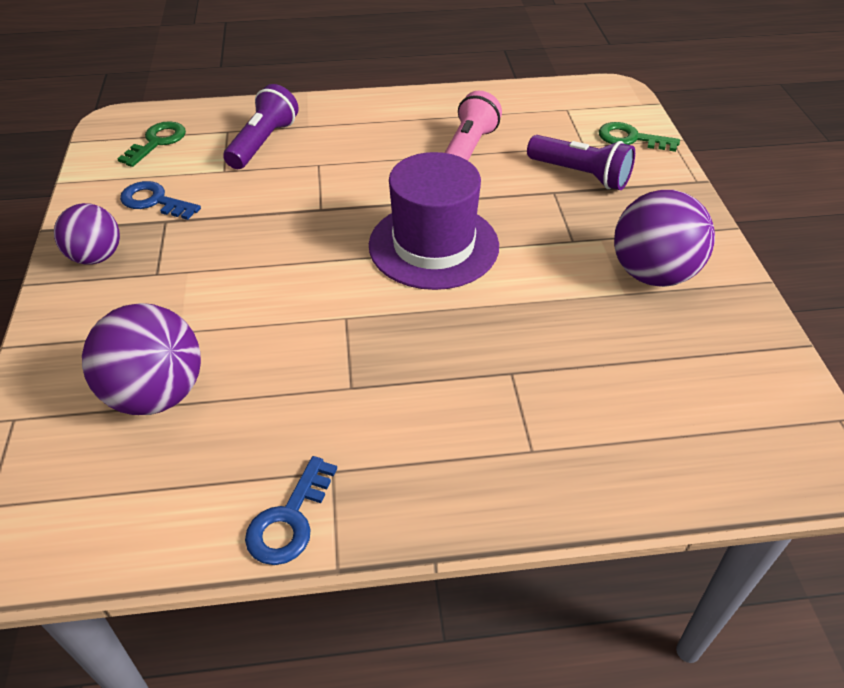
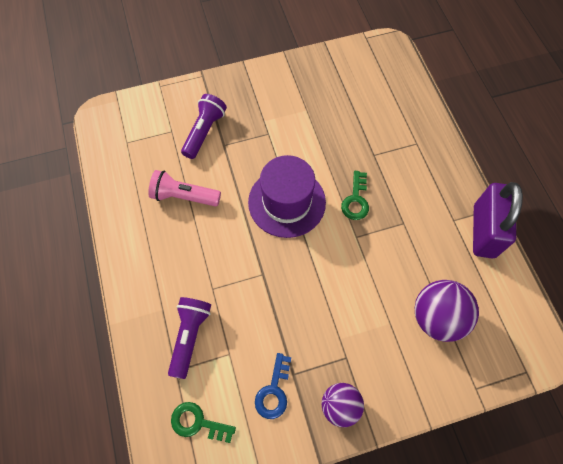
camera: 100 degrees left, 20 degrees up
purple flashlight [223,84,299,169] -> purple flashlight turned 90 degrees clockwise [168,297,211,379]
blue key [245,456,337,565] -> purple padlock [473,182,523,258]
green key [599,122,680,152] -> green key moved to [341,171,369,220]
purple ball [614,190,715,287] -> none

